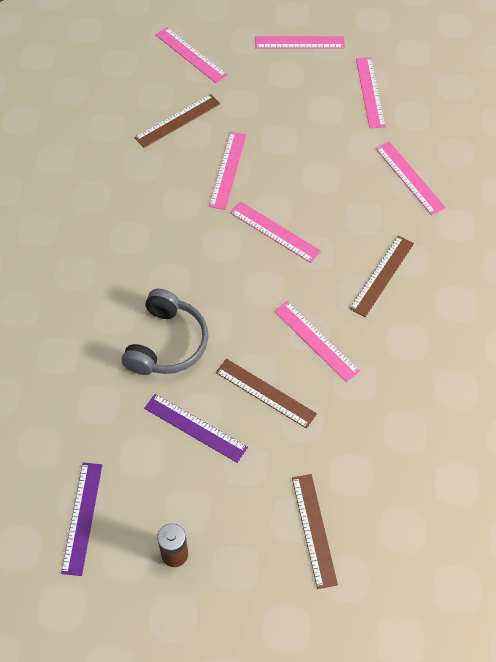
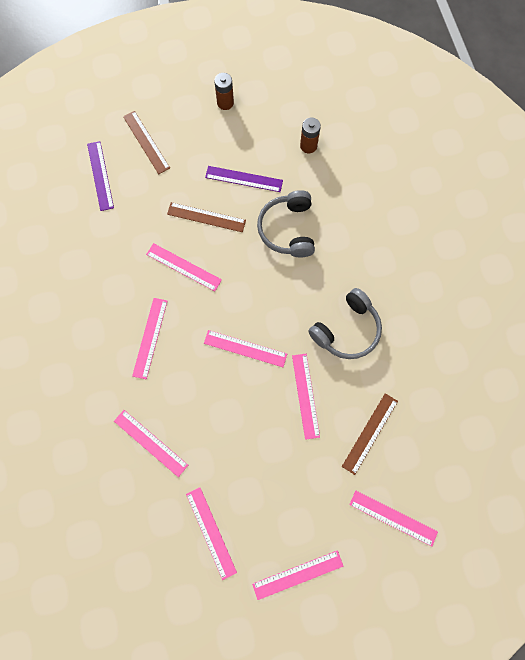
camera: 160 degrees right, 15 degrees up
purple ruler [61,463,102,576] -> purple ruler moved to [87,141,114,211]
brown ruler [349,236,414,317] -> pink ruler [132,298,167,379]
none -> brown battery [300,118,321,153]
none -> grey headphones [308,288,382,359]

